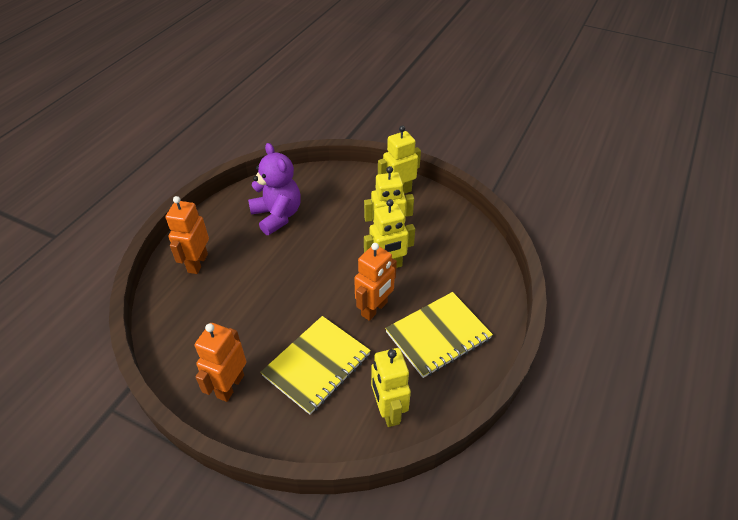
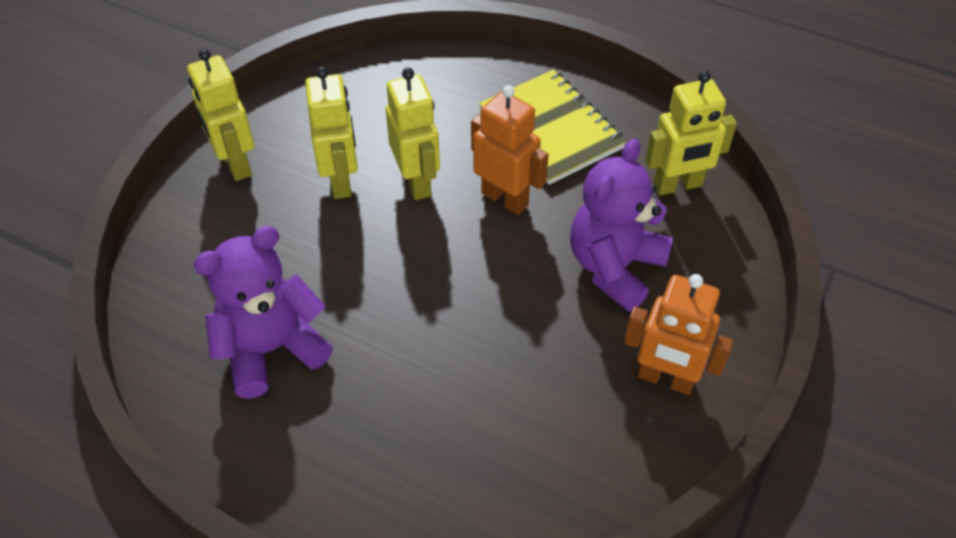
camera: 90 degrees left, 5 degrees up
orange robot [166,196,209,274] -> none
yellow notebook [260,316,371,415] -> purple teddy bear [570,139,673,312]

